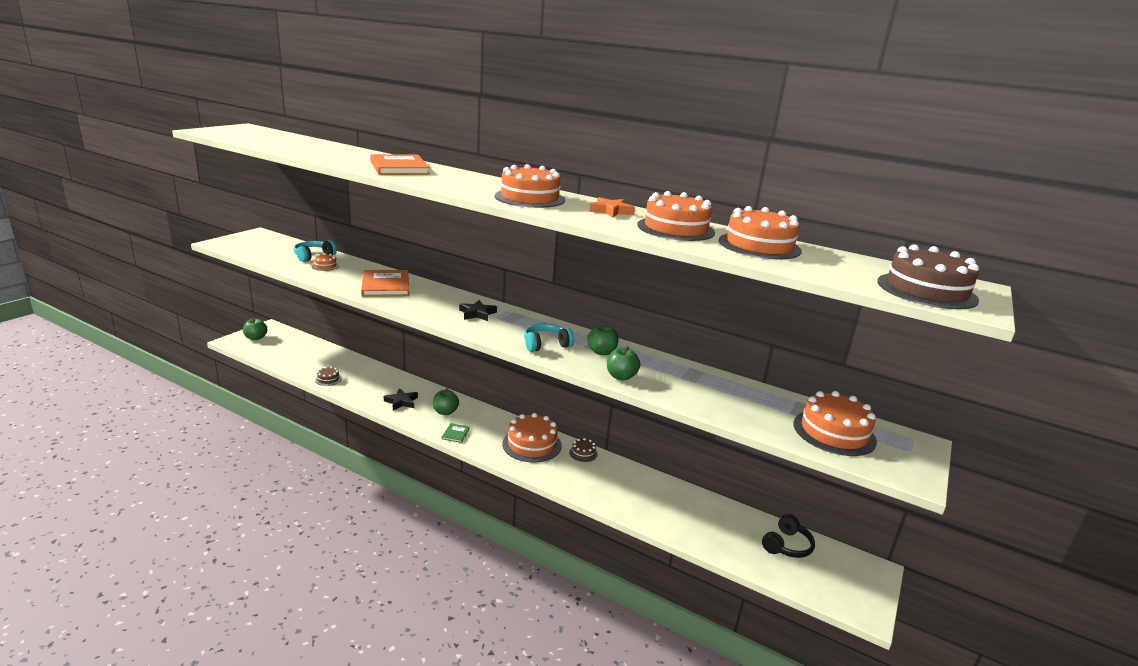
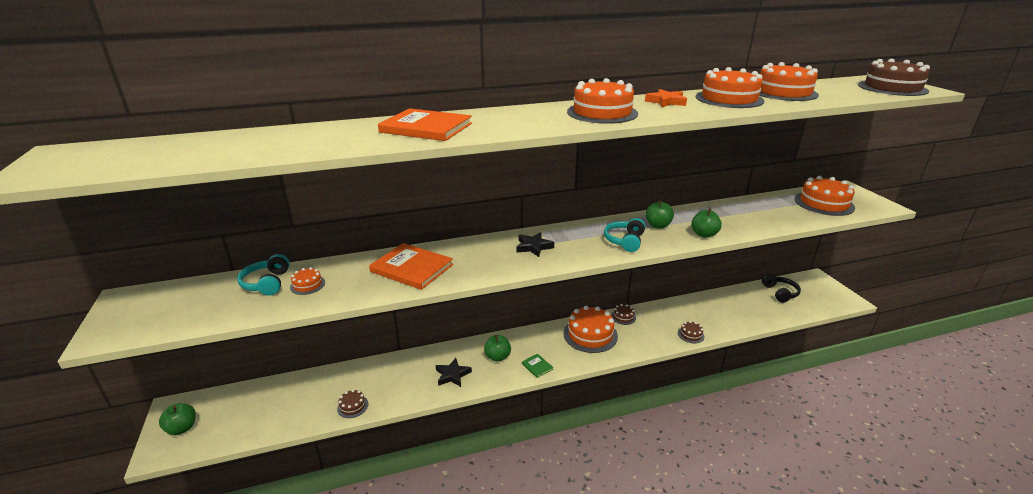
camera: 45 degrees left, 5 degrees up
none -> brown cake [678,321,705,343]

